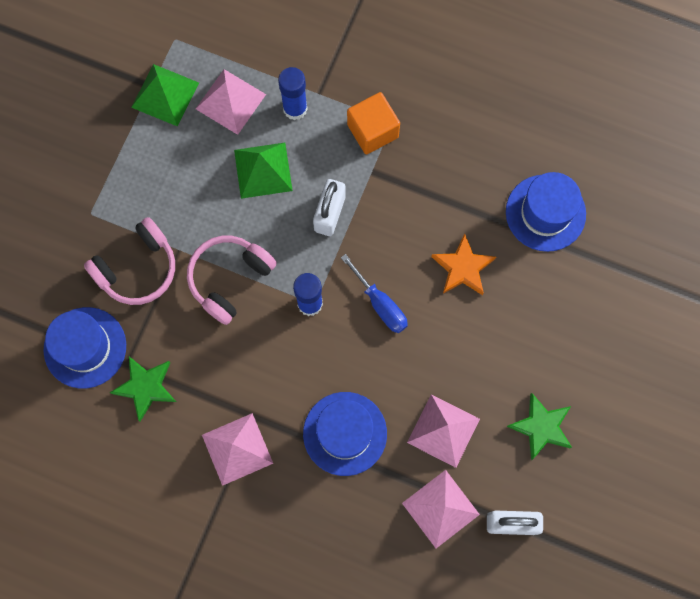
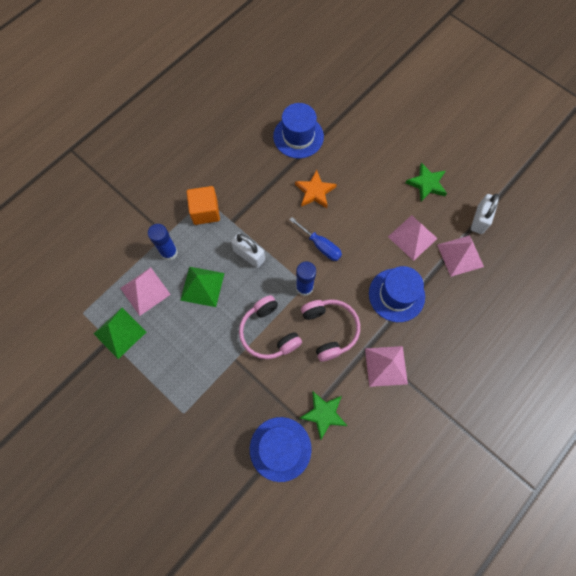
camera: 70 degrees left, 5 degrees down
pink headphones [84,217,175,305] -> pink headphones moved to [301,299,360,362]
blue screwdriver [341,254,408,333] -> blue screwdriver turned 60 degrees clockwise [289,217,342,261]

